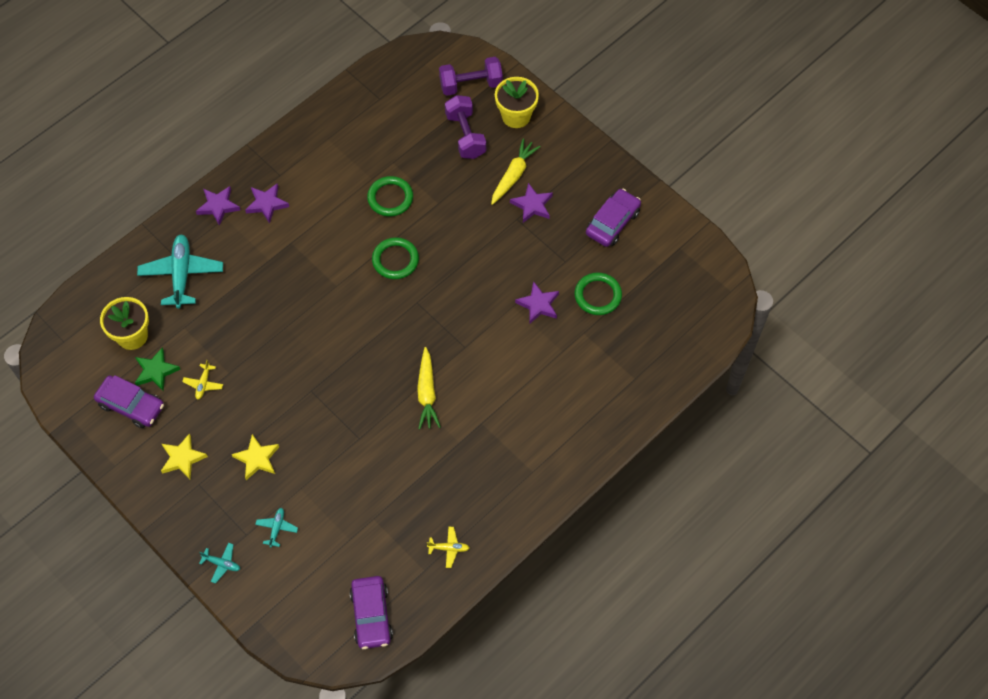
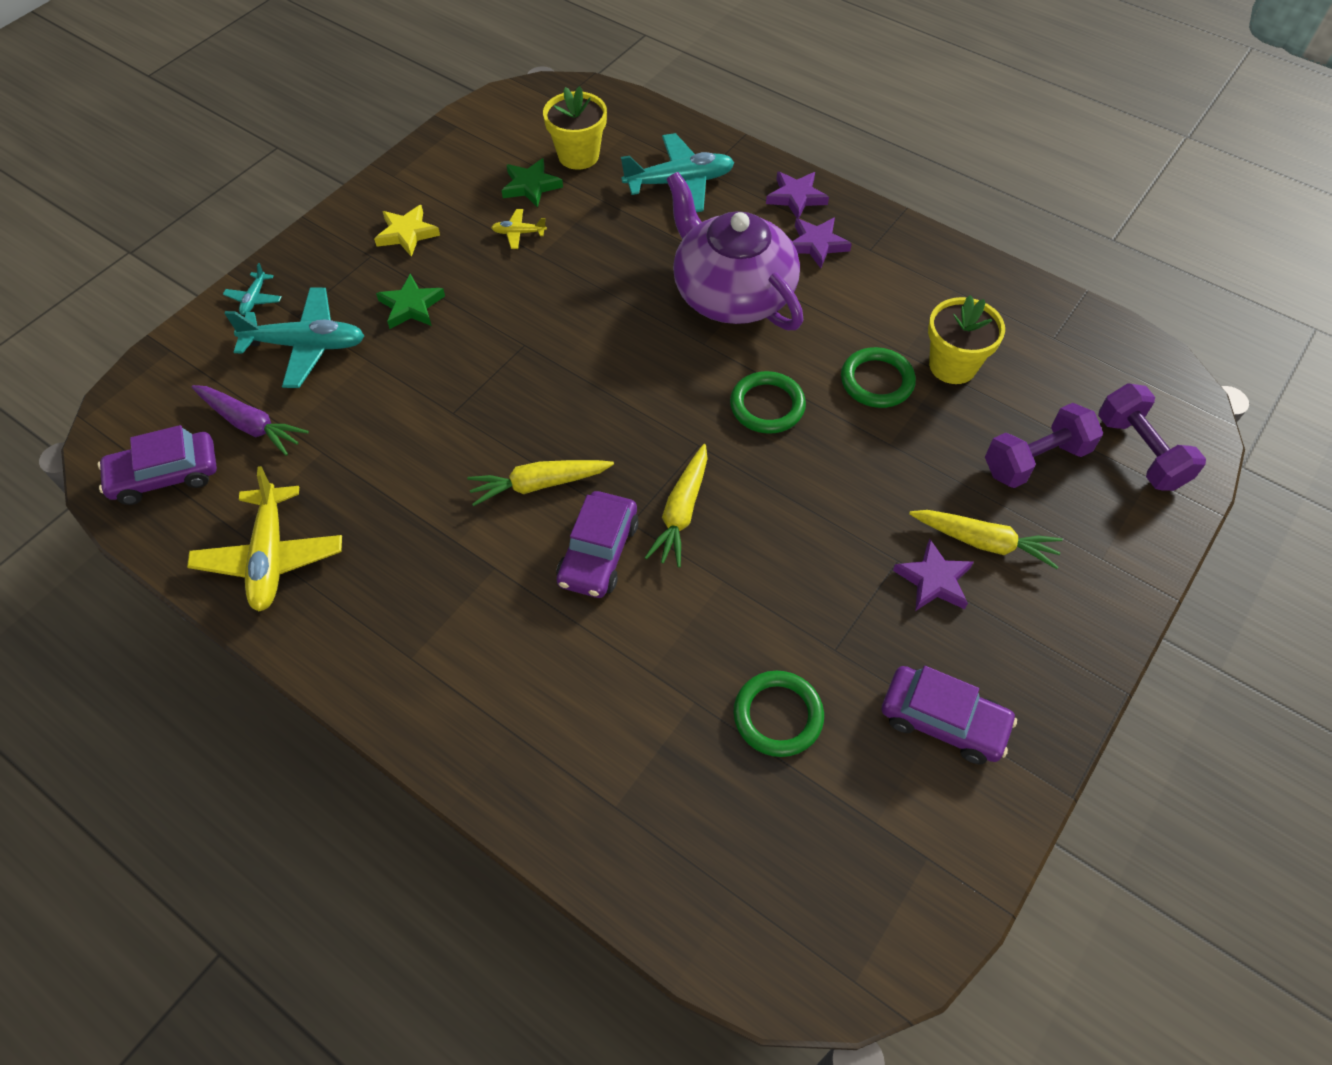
camera: 80 degrees right, 5 degrees down
purple car [94,375,164,428] -> purple car moved to [556,491,639,598]
yellow star [232,434,279,480] -> green star [376,274,445,329]
turquoise plane [255,508,298,547] -> turquoise plane [224,287,364,388], size x2.14
yellow plane [427,527,470,568] -> yellow plane [187,466,342,611], size x2.14
yellow flower pot [495,77,539,128] -> yellow flower pot moved to [928,295,1005,384]
purple star [515,281,559,323] -> none
none -> purple carrot [192,385,309,456]
none -> yellow carrot [645,444,708,568]
none -> purple teapot [666,172,803,330]

